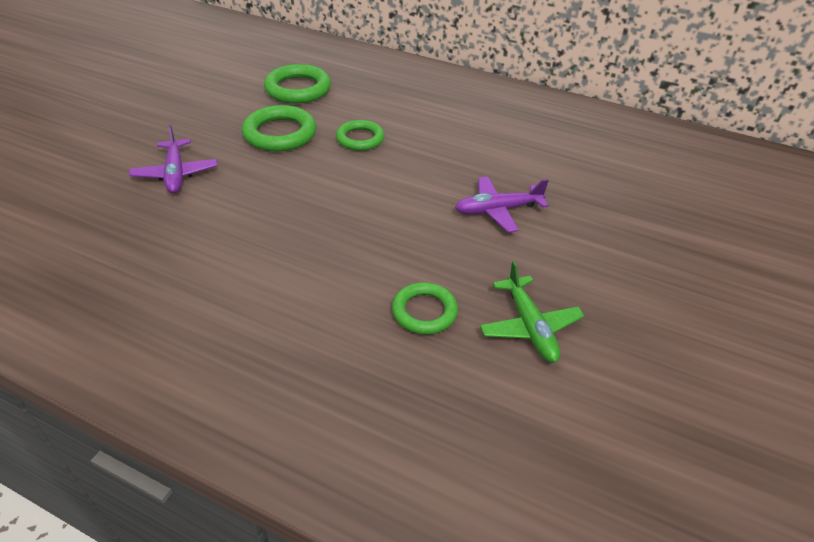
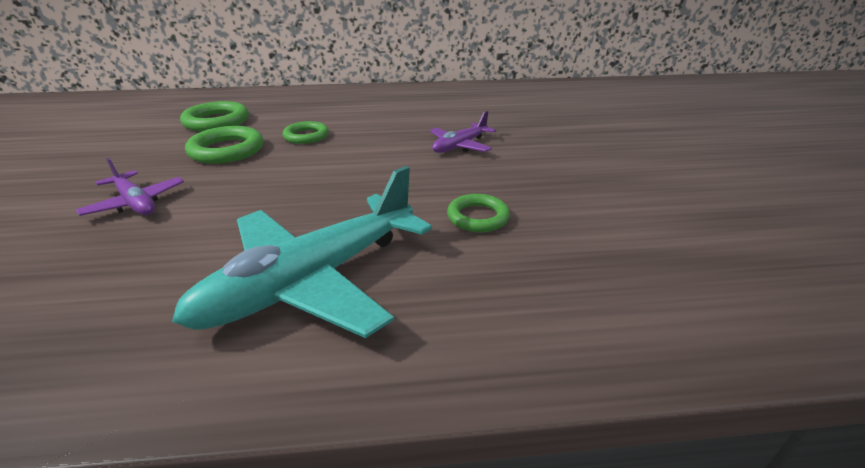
camera: 30 degrees left, 10 degrees down
green plane [480,261,584,363] -> none
none -> turquoise plane [172,166,432,338]

